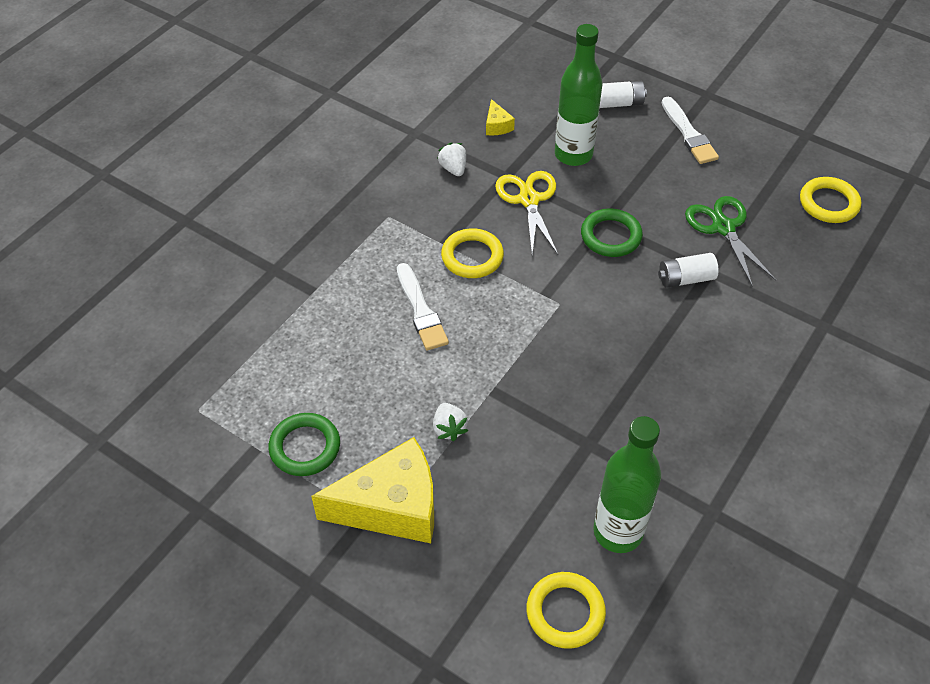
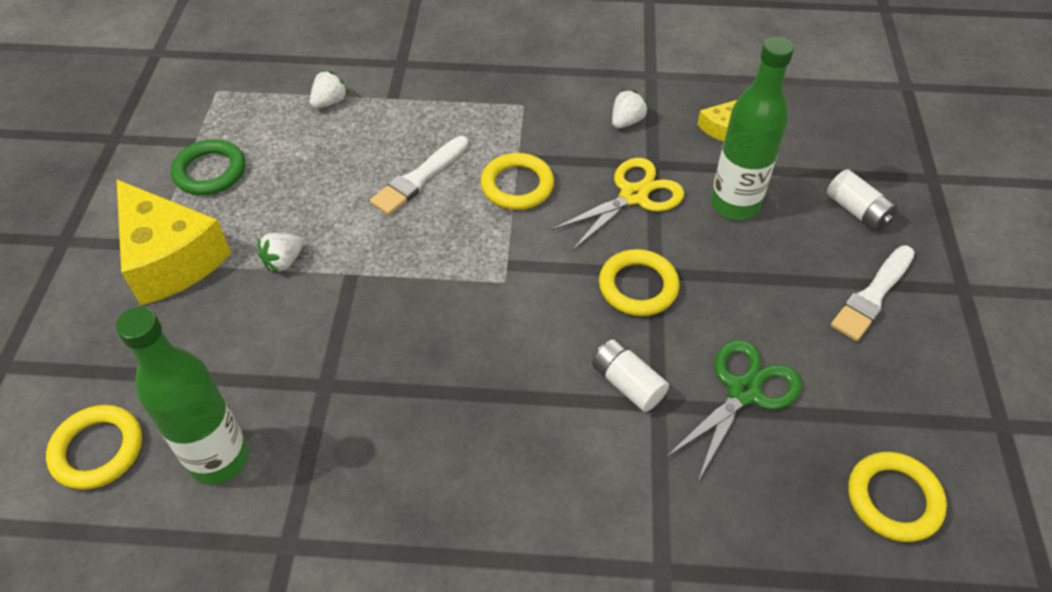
camera: 60 degrees right, 0 degrees up
green ring [581,208,643,257] -> yellow ring [599,249,679,316]
none -> white strawberry [310,70,349,108]

